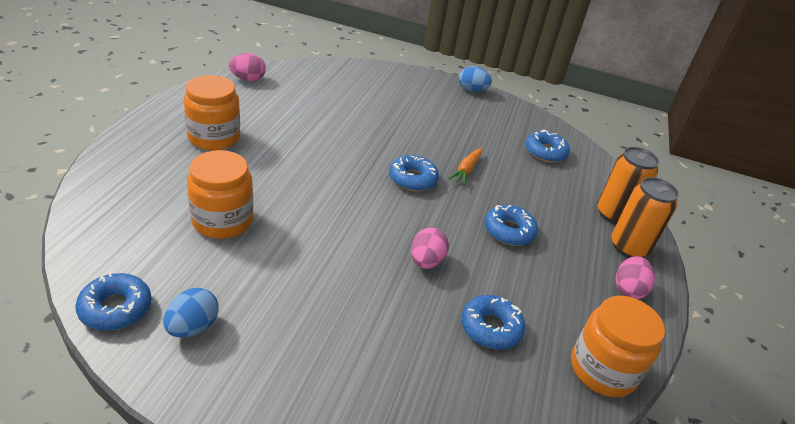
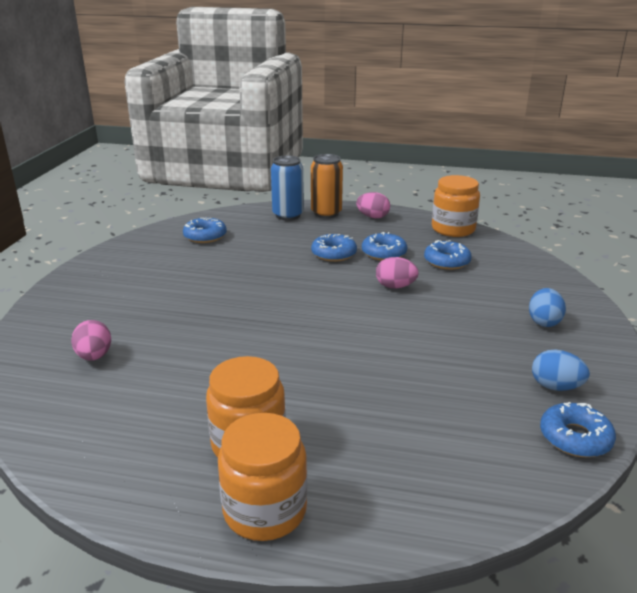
camera: 90 degrees left, 10 degrees down
orange jar [187,150,253,239] -> orange jar moved to [218,413,307,541]
pink egg [229,53,266,81] -> pink egg moved to [71,320,111,361]
blue donut [389,155,439,191] -> blue donut moved to [362,232,407,261]
orange carrot [448,148,482,185] -> none
blue egg [459,66,492,92] -> blue egg moved to [529,288,566,327]
orange can [597,147,659,224] -> blue can [271,155,304,220]

